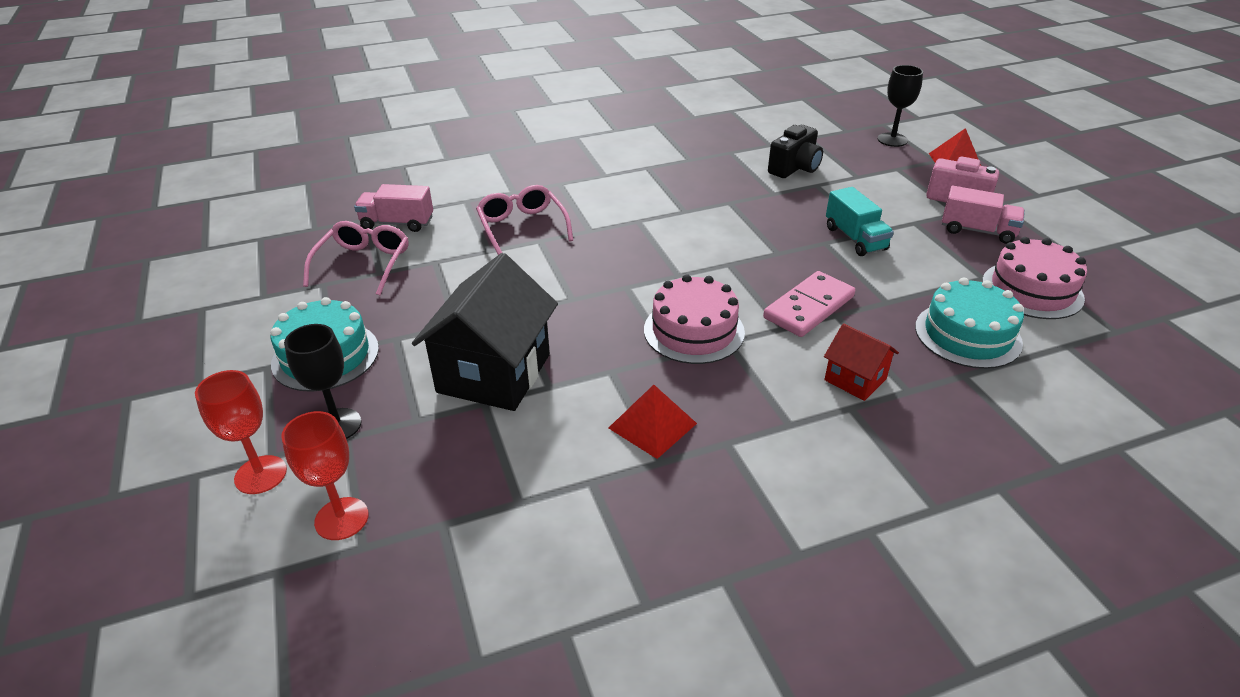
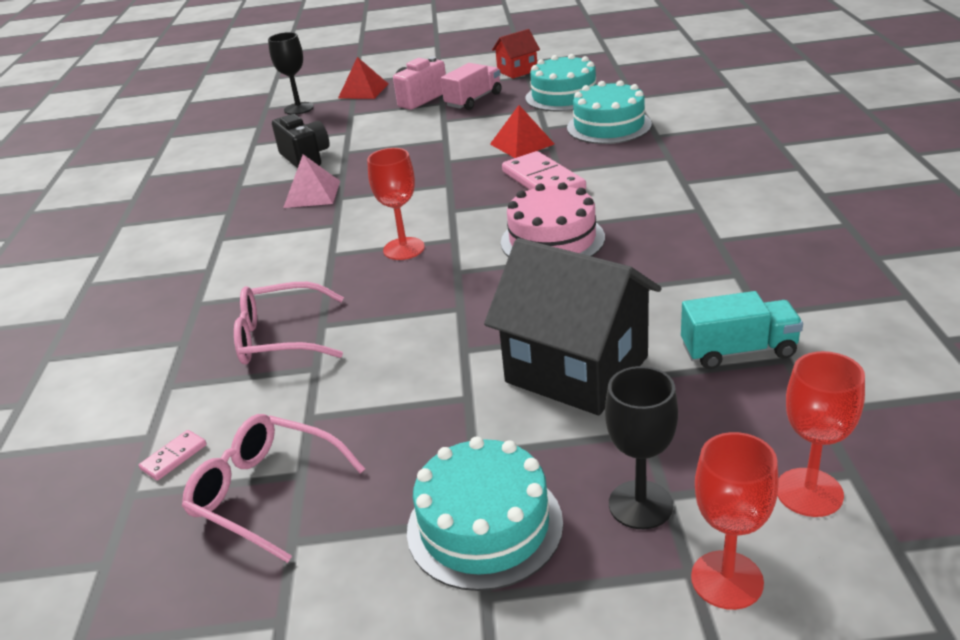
camera: 70 degrees left, 5 degrees down
pink truck [354,184,433,232] -> pink domino [139,430,207,481]
red pyramid [609,385,697,459] -> red pyramid moved to [490,105,554,158]
red house [824,323,899,401] -> red house moved to [492,29,540,79]
turquoise truck [826,187,894,256] -> turquoise truck moved to [681,291,803,369]
pink cake [982,237,1087,319] -> turquoise cake [526,54,596,111]
none -> pink pyramid [283,154,340,208]
none -> red goblet [367,148,425,260]

